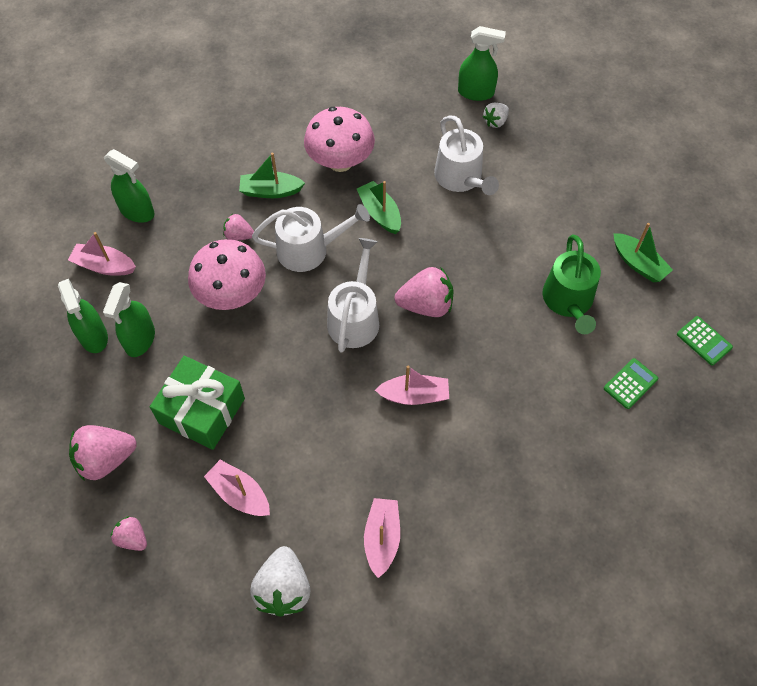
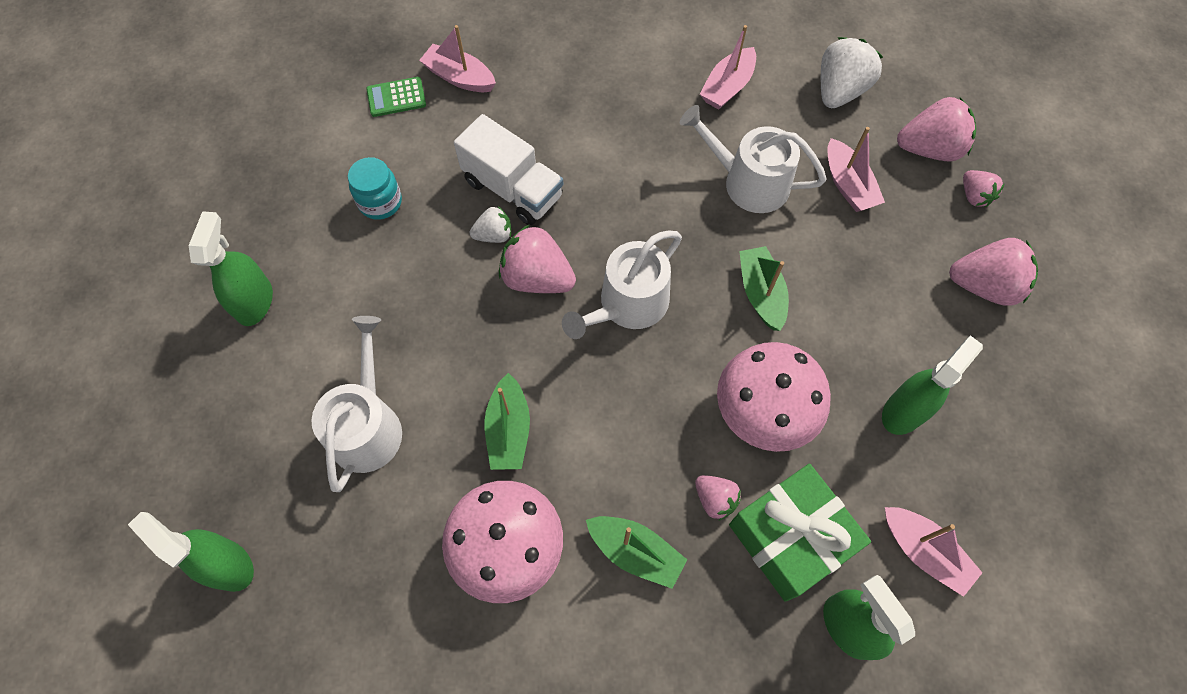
camera: 150 degrees left, 5 degrees up
green spray bottle [58,279,108,353] -> green spray bottle moved to [189,211,273,326]
green gift [150,356,245,450] -> green gift moved to [729,464,871,602]
white watering can [252,204,370,272] -> white watering can moved to [680,105,826,213]
pink boat [375,366,449,405] -> pink boat moved to [419,25,496,92]
white strawberry [482,103,509,128] -> white strawberry moved to [470,206,511,243]
green watering can [543,235,601,334] -> turquoise jar [348,157,402,220]
green boat [614,223,673,283] -> green boat moved to [739,246,789,331]
green calculator [677,316,733,366] -> none
none -> white truck [454,114,563,225]
none -> pink strawberry [897,97,976,161]

